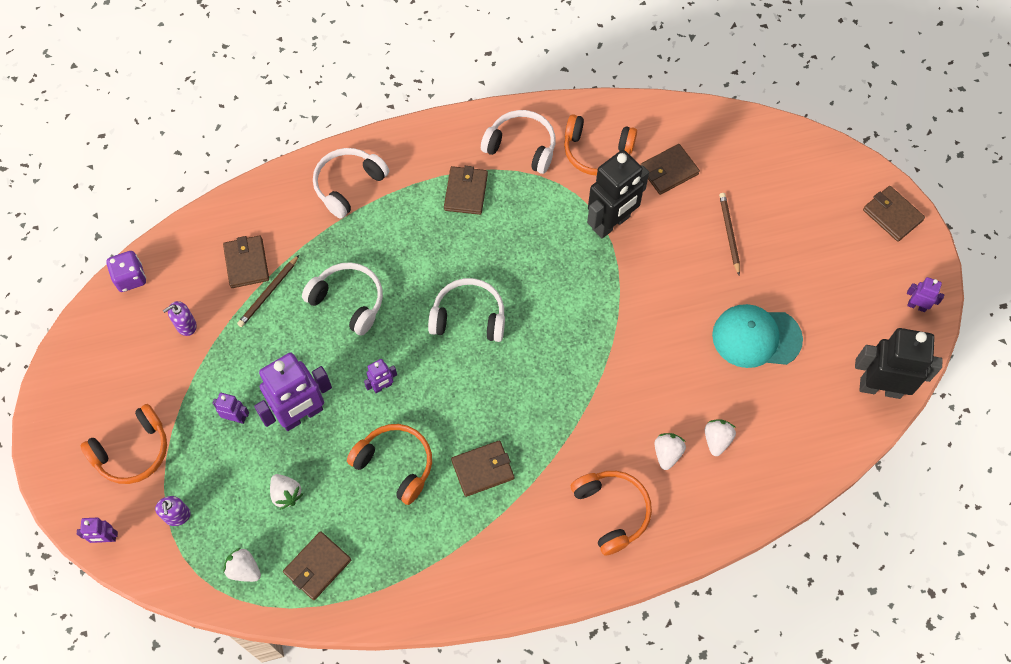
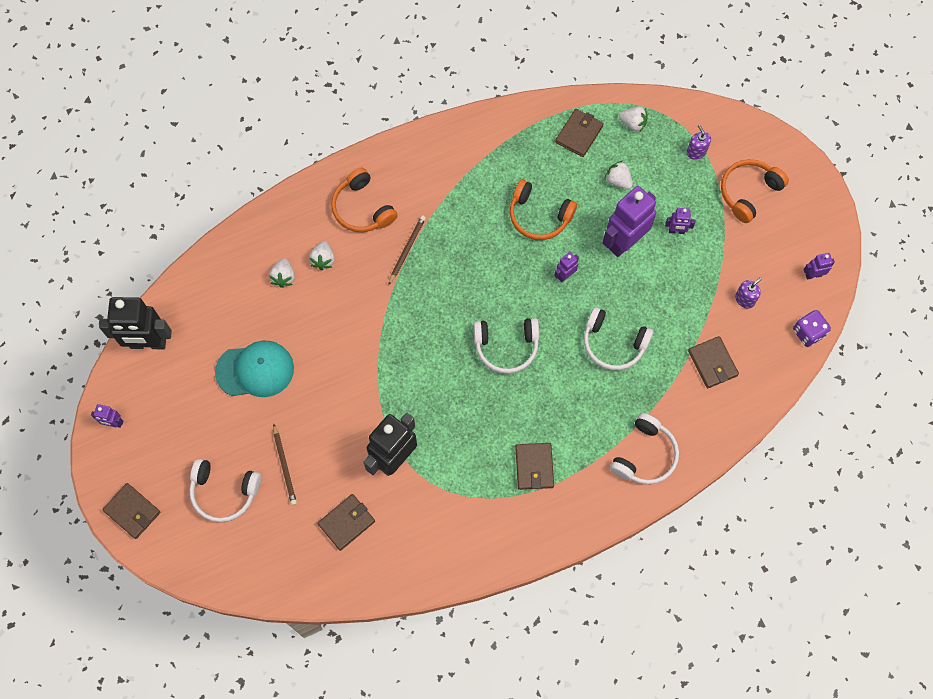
camera: 170 degrees right, 5 degrees up
purple robot [77,517,118,543] -> purple robot moved to [803,253,835,280]
brown pencil [237,255,299,327] -> brown pencil moved to [388,215,426,285]
brown wallet [451,440,514,497] -> none
white headphones [481,110,555,174] -> white headphones moved to [189,458,261,522]
orange headphones [564,114,637,175] -> none

